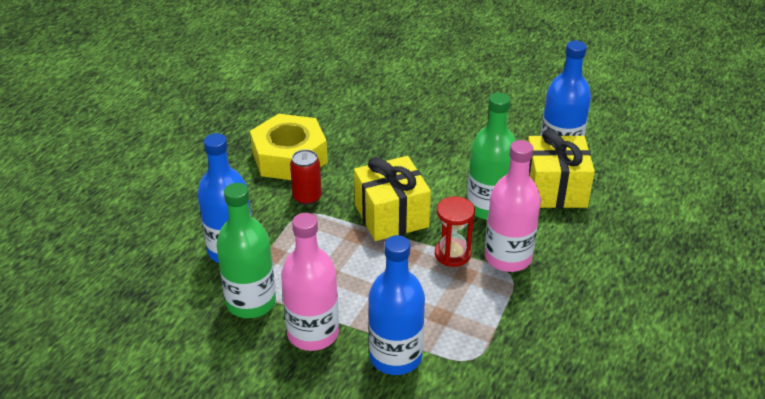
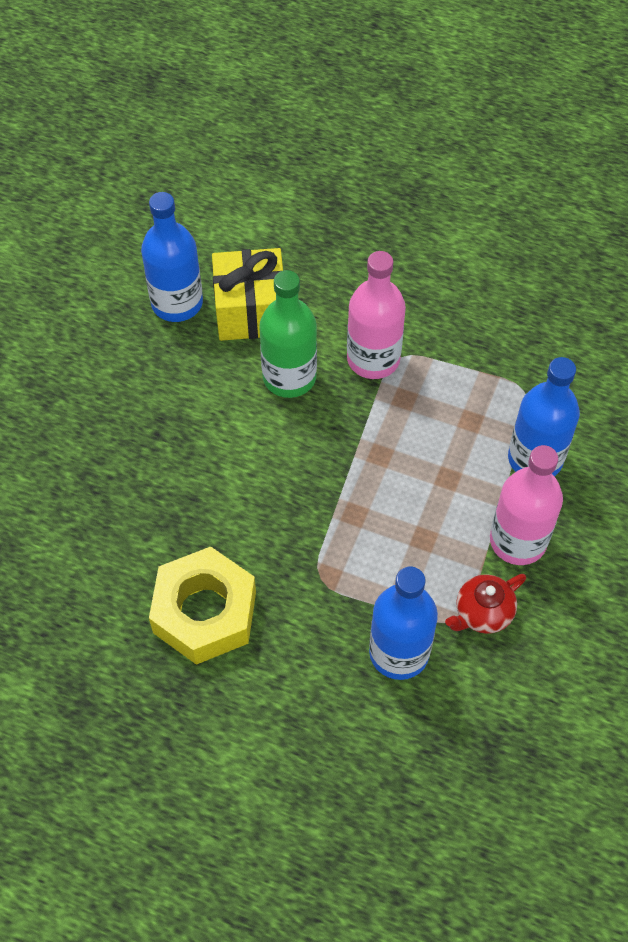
camera: 95 degrees left, 20 degrees up
green bottle [216,183,276,318] -> red teapot [445,574,526,634]
red can [290,149,322,205] -> none
yellow gift [354,156,431,241] -> none
red hourglass [435,196,475,267] -> none

